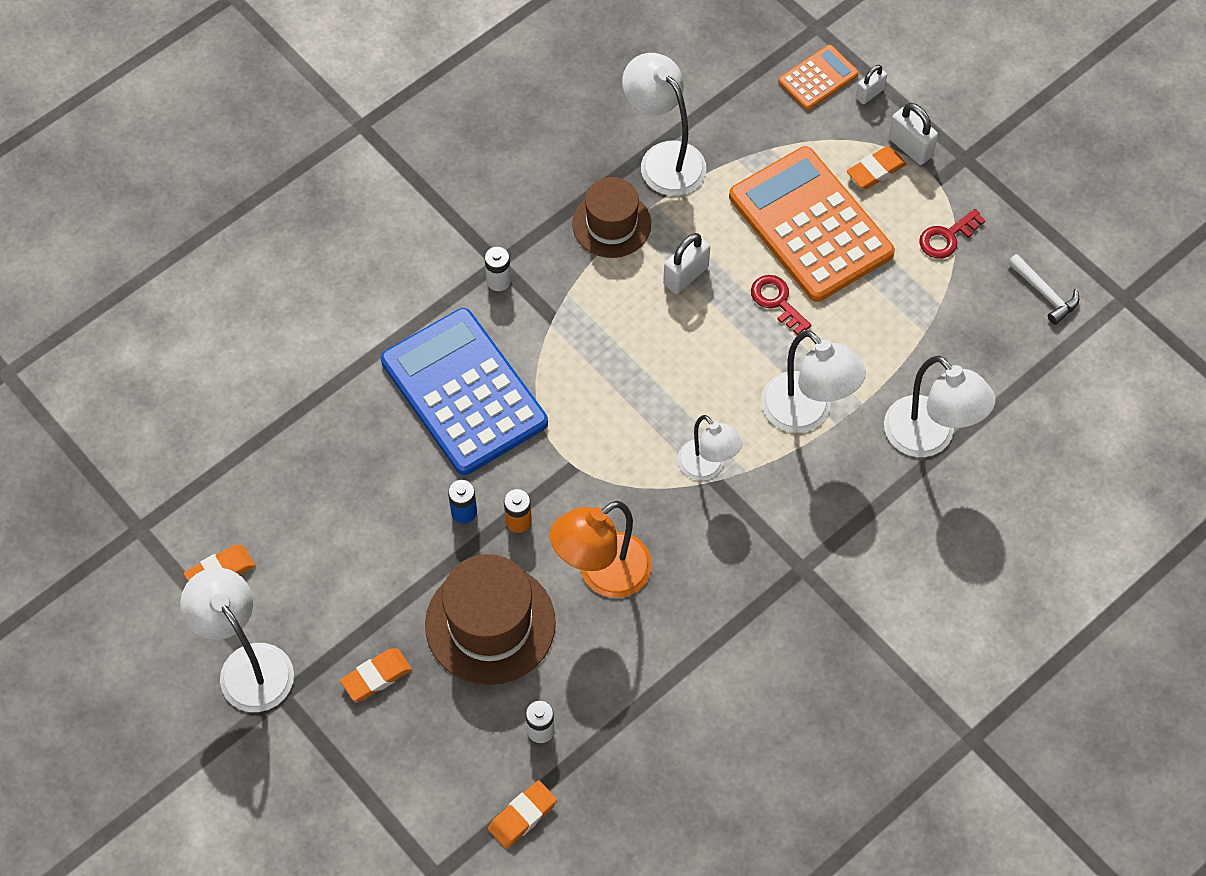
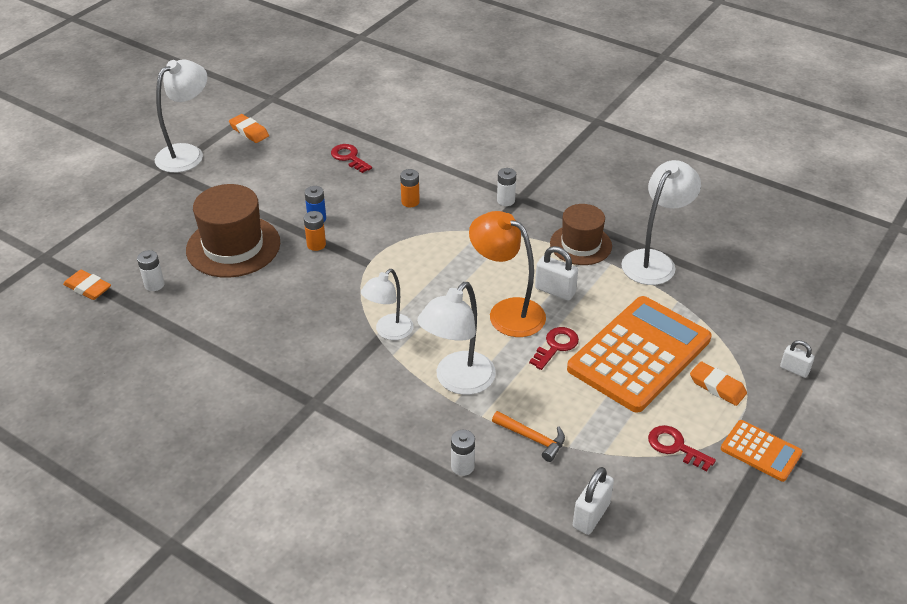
camera: 75 degrees right, 20 degrees down
orange eraser [340,648,412,702] -> none
blue calculator [381,308,548,475] -> orange battery [400,169,420,207]
orange lamp [550,501,652,598] -> orange lamp moved to [469,211,546,337]
orange calculator [778,45,859,110] -> orange calculator moved to [721,420,803,482]
white lamp [884,355,996,457] -> white battery [451,430,475,476]
white padlock [888,103,938,165] -> white padlock moved to [573,467,614,535]
white hammer [1008,254,1079,325] -> none
none -> red key [331,144,372,173]
none -> orange hammer [492,411,565,462]

